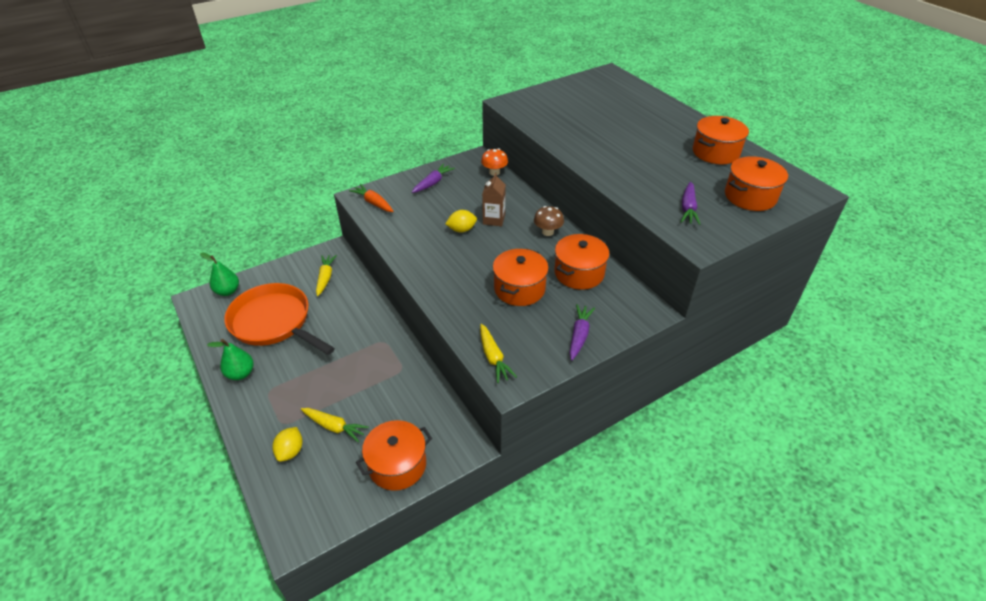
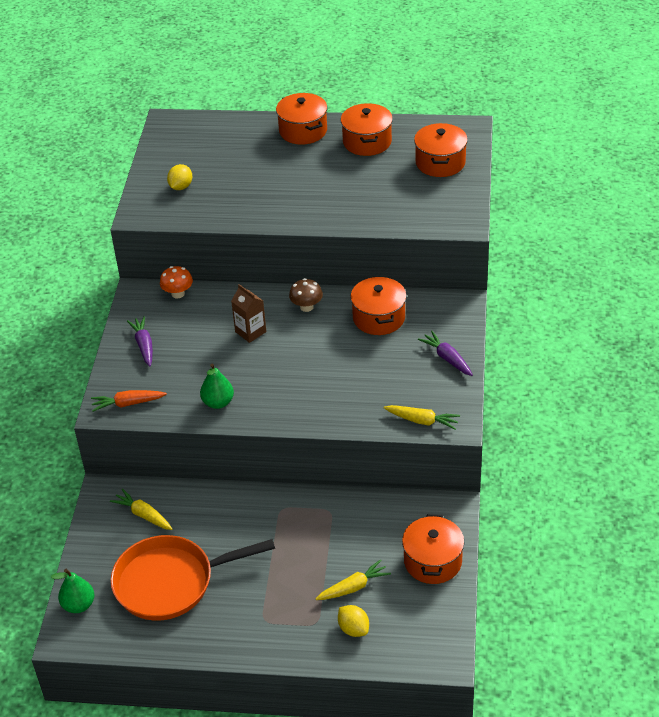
camera: 50 degrees left, 0 degrees up
green pear [207,339,254,380] -> green pear moved to [200,363,234,409]
yellow lemon [445,210,477,233] -> yellow lemon moved to [167,164,192,190]
orange pot [493,249,549,306] -> orange pot moved to [276,93,327,145]
purple carrot [681,182,701,225] -> none

